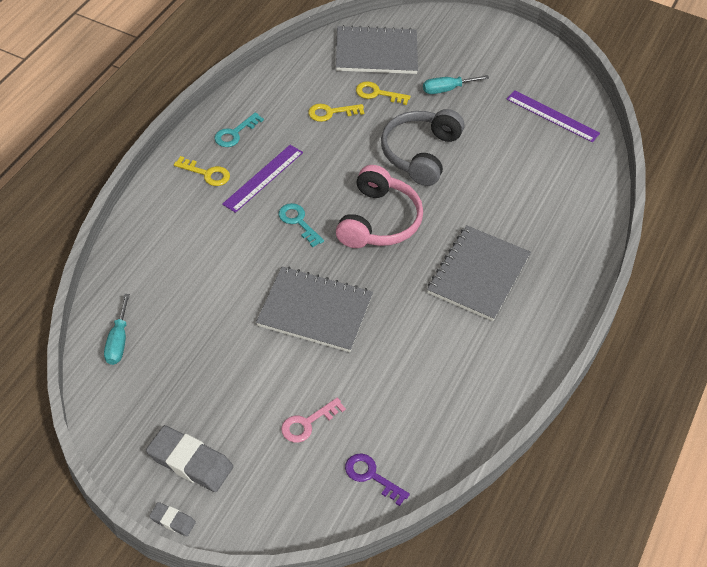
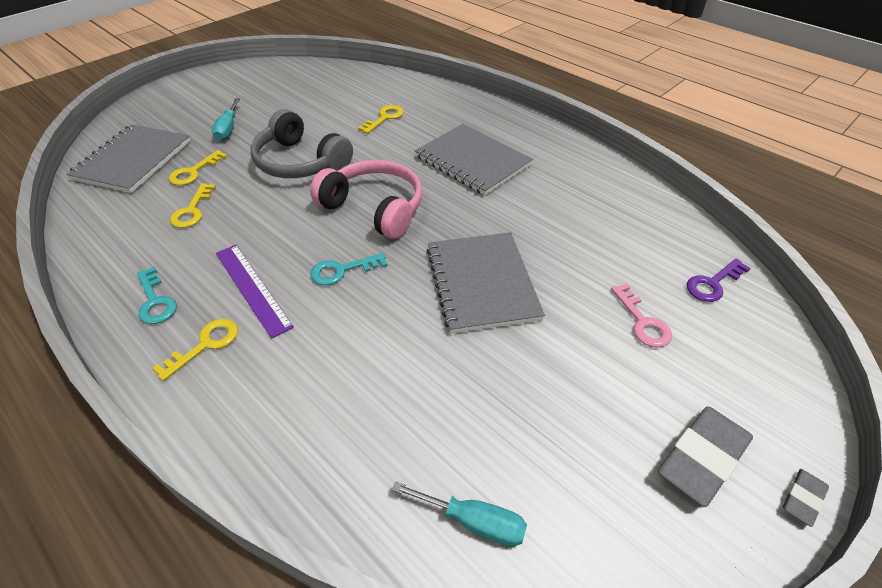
camera: 70 degrees left, 5 degrees down
grey notebook [256,266,373,352] -> grey notebook turned 45 degrees counterclockwise [427,232,545,334]
purple ruler [506,90,600,142] -> none
none -> yellow key [358,105,404,134]

